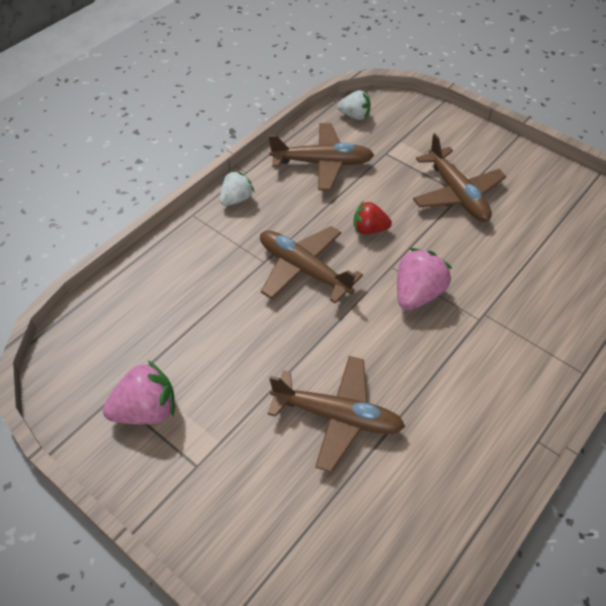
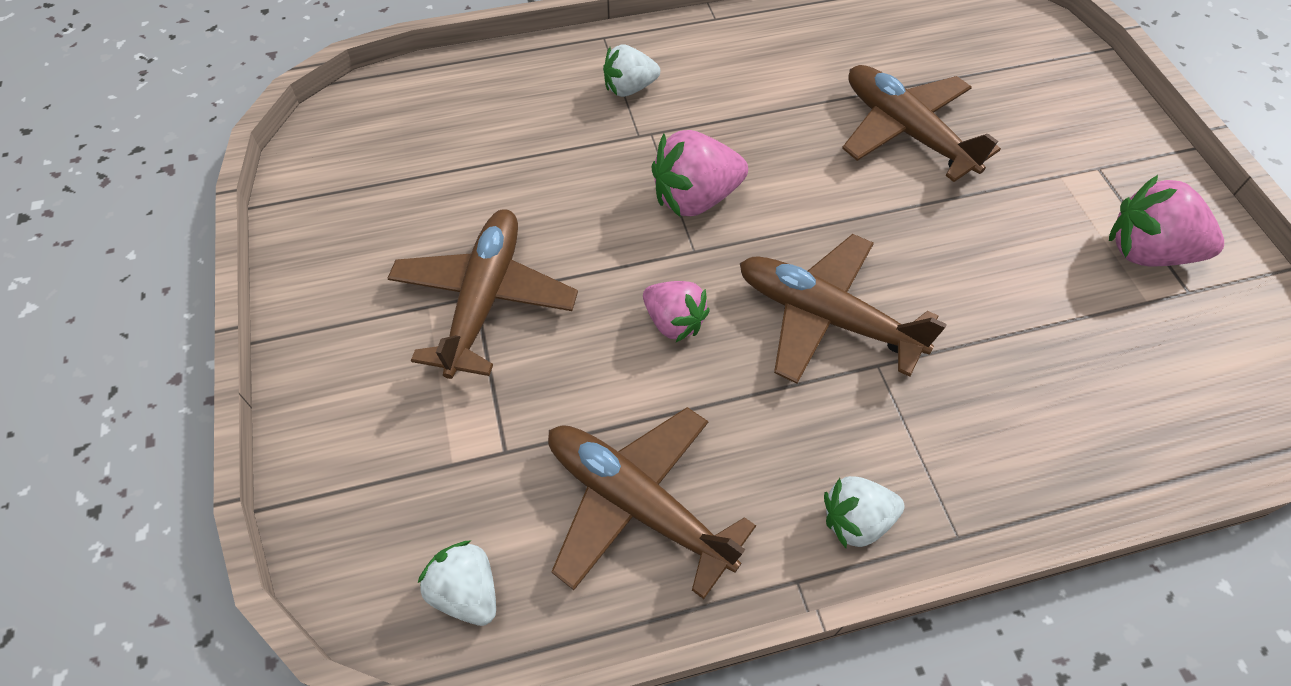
camera: 145 degrees left, 5 degrees up
brown plane [260,226,363,304] -> brown plane turned 135 degrees clockwise [740,234,947,384]
red strawberry [354,201,392,234] -> pink strawberry [643,281,710,342]
none -> white strawberry [603,44,660,97]

